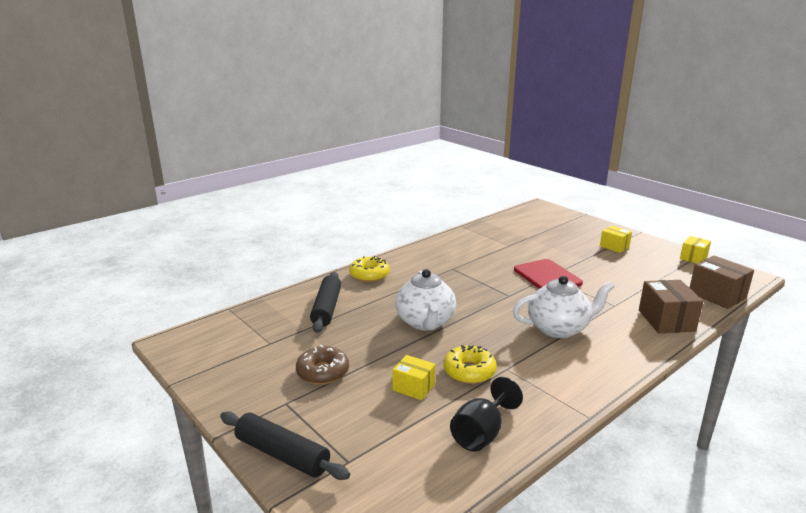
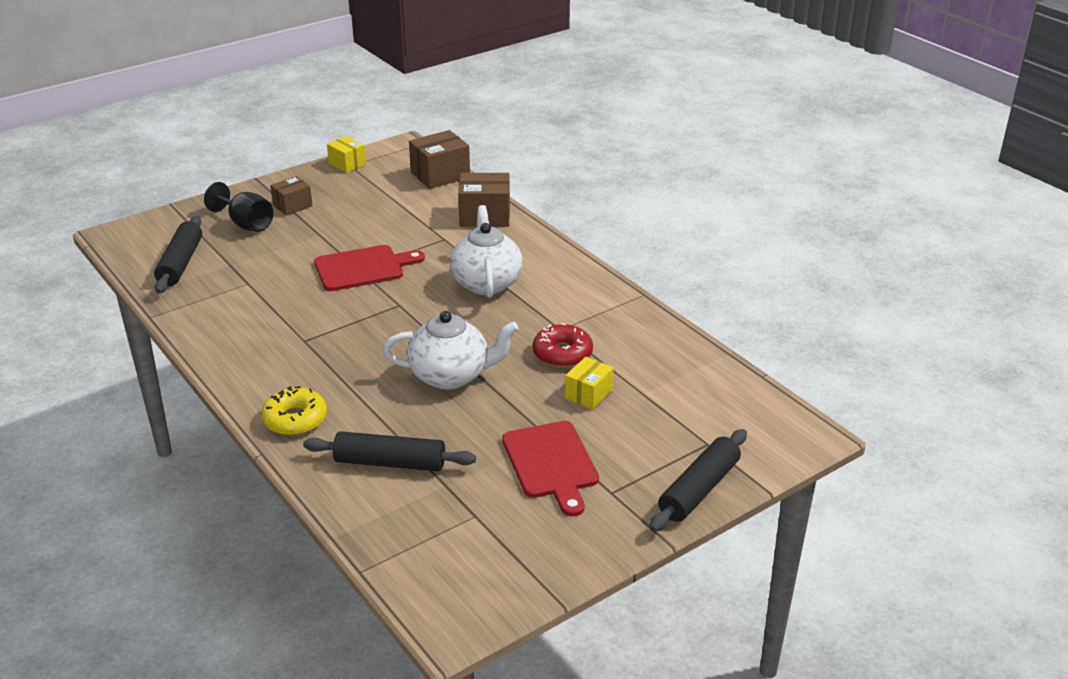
camera: 85 degrees left, 10 degrees up
brown donut [296,345,349,385] -> red cutting board [502,421,599,516]
yellow donut [443,345,497,384] -> red donut [533,323,593,368]
black goblet [450,377,523,452] -> black goblet moved to [204,182,274,232]
yellow box [600,226,632,253] -> brown box [270,176,313,216]
none -> black rolling pin [154,216,202,294]

